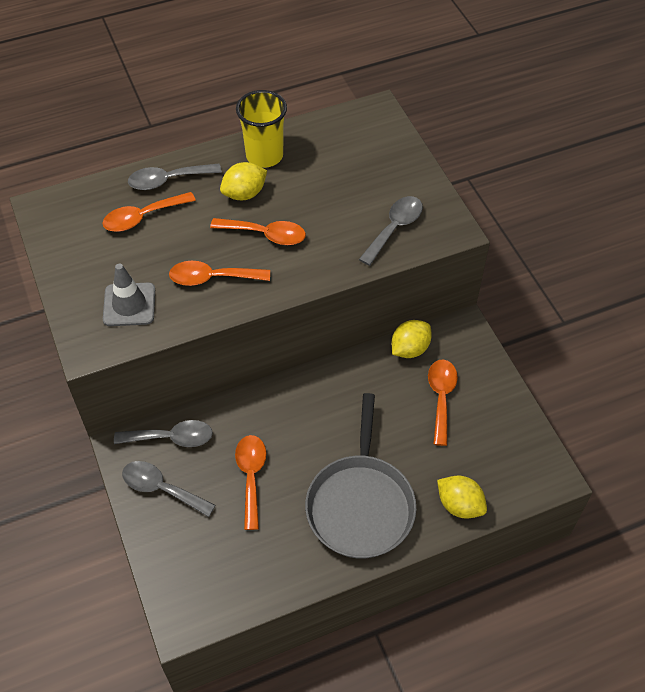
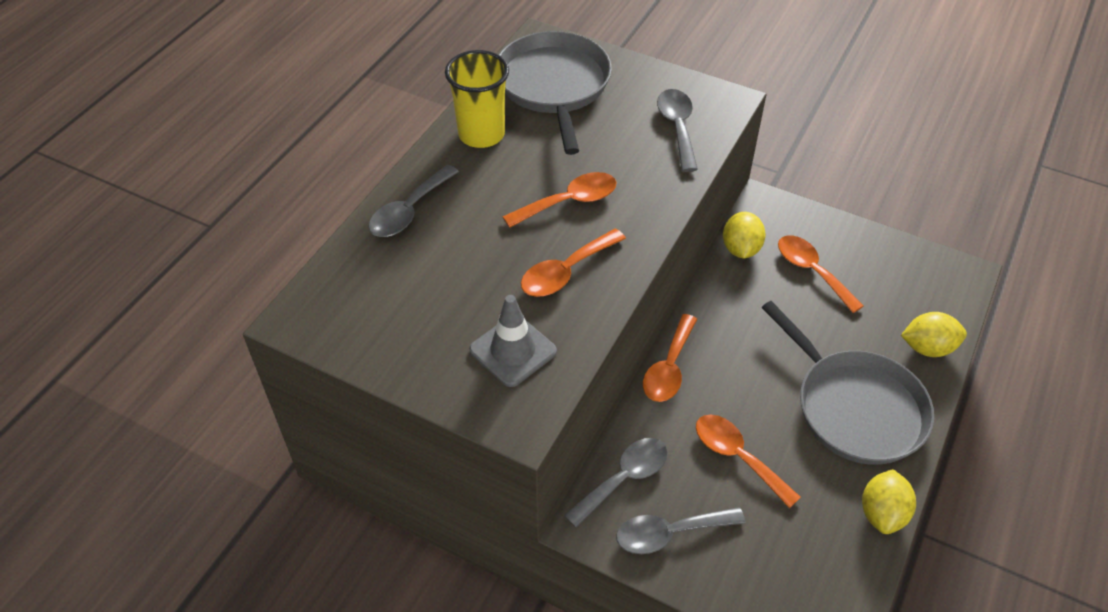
camera: 40 degrees left, 5 degrees down
orange spoon [103,192,196,232] -> orange spoon moved to [643,314,697,402]
yellow lemon [220,162,267,200] -> yellow lemon moved to [862,469,916,534]
none -> grey pan [499,31,612,155]

